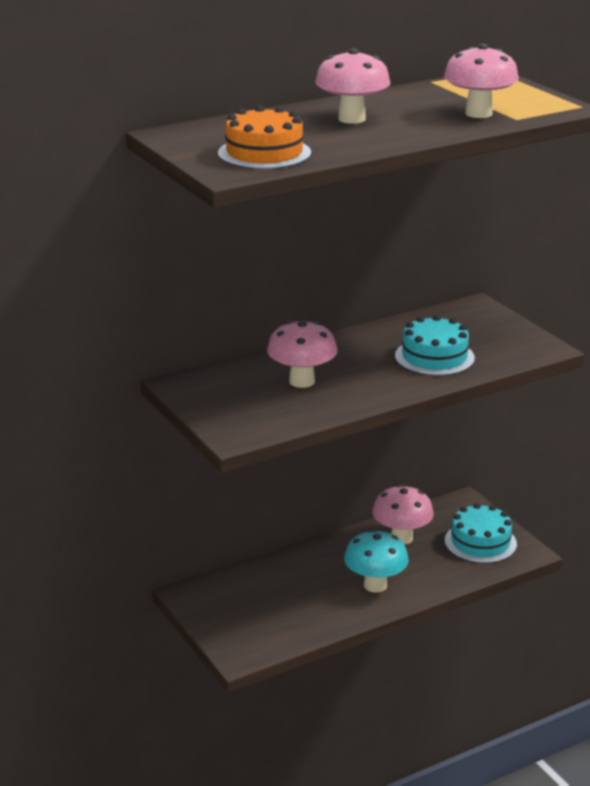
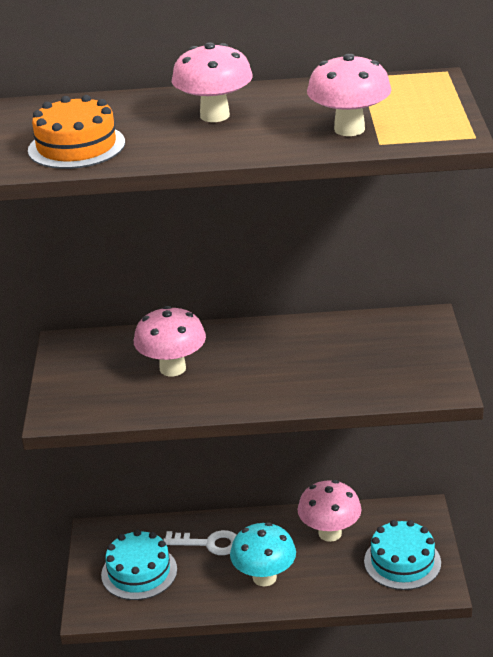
camera: 30 degrees right, 5 degrees up
turquoise cake [395,315,475,376] -> turquoise cake moved to [101,530,177,600]
none -> white key [163,530,237,555]

